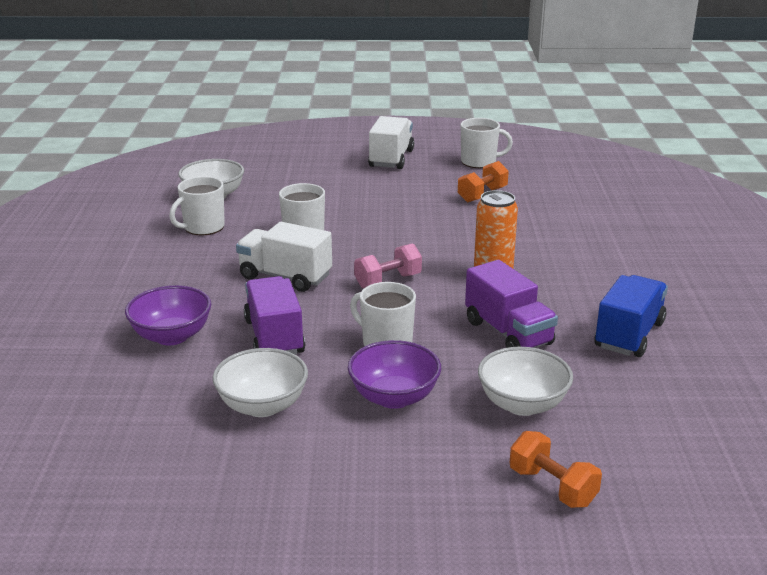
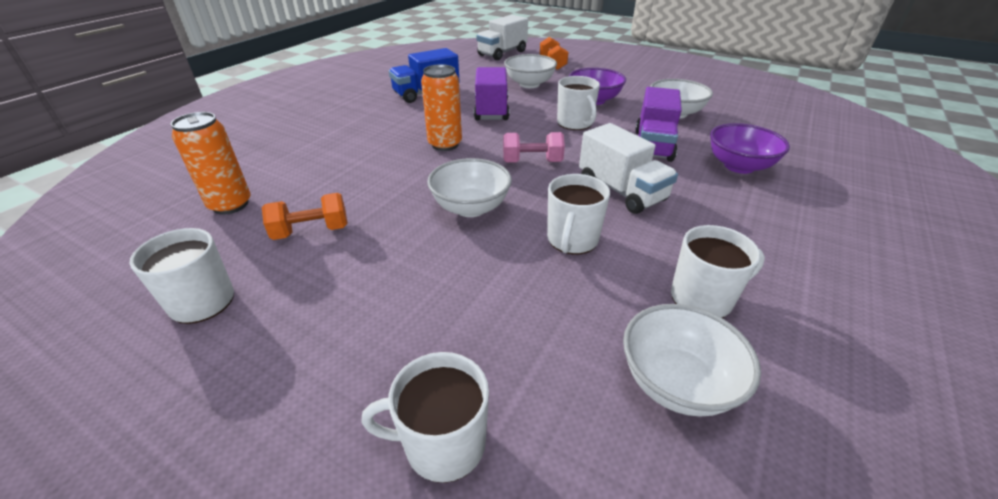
camera: 150 degrees left, 10 degrees up
white truck [368,116,414,169] -> white truck moved to [476,15,528,60]
none -> orange can [171,112,251,215]
none -> white mug [361,352,489,483]
none -> white bowl [427,158,512,217]

